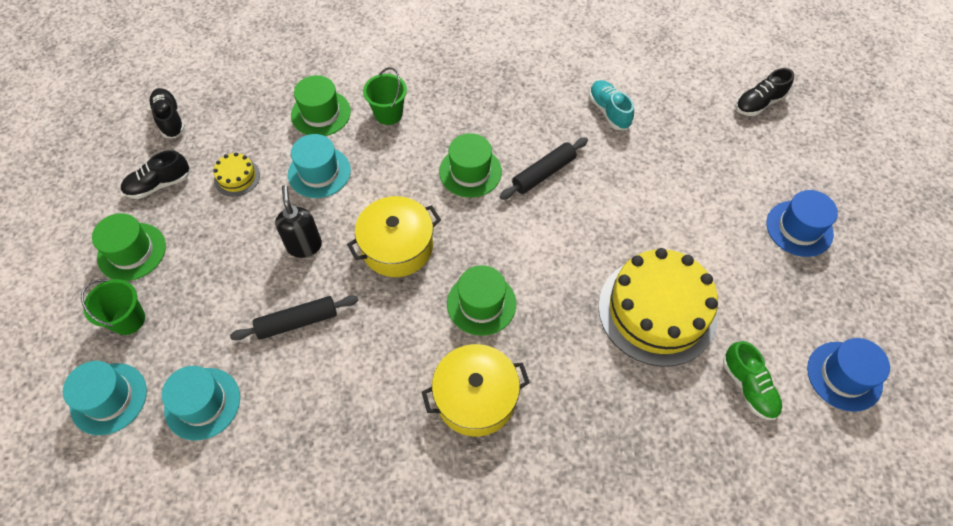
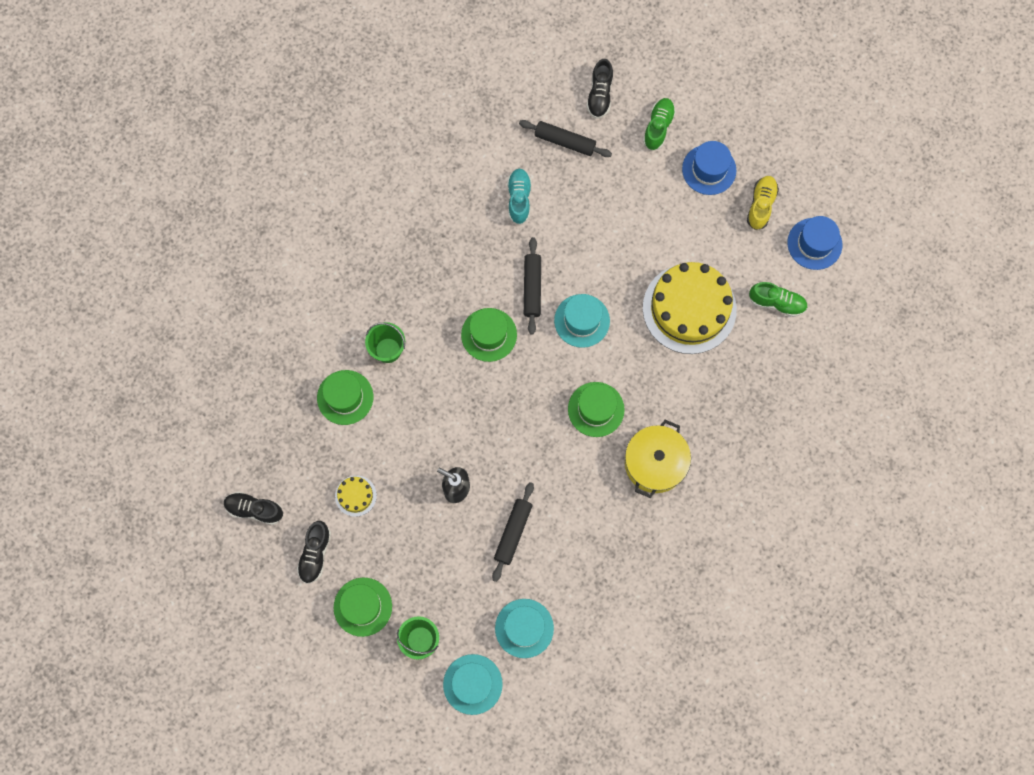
camera: 50 degrees left, 15 degrees up
turquoise hat [288,134,351,198] -> turquoise hat moved to [554,294,610,348]
yellow pot [347,196,441,277] -> none
turquoise shoe [589,80,634,130] -> turquoise shoe turned 75 degrees clockwise [507,168,531,225]
none -> black rolling pin [519,120,612,157]
none -> green shoe [643,98,676,151]
none -> yellow shoe [747,176,779,230]

